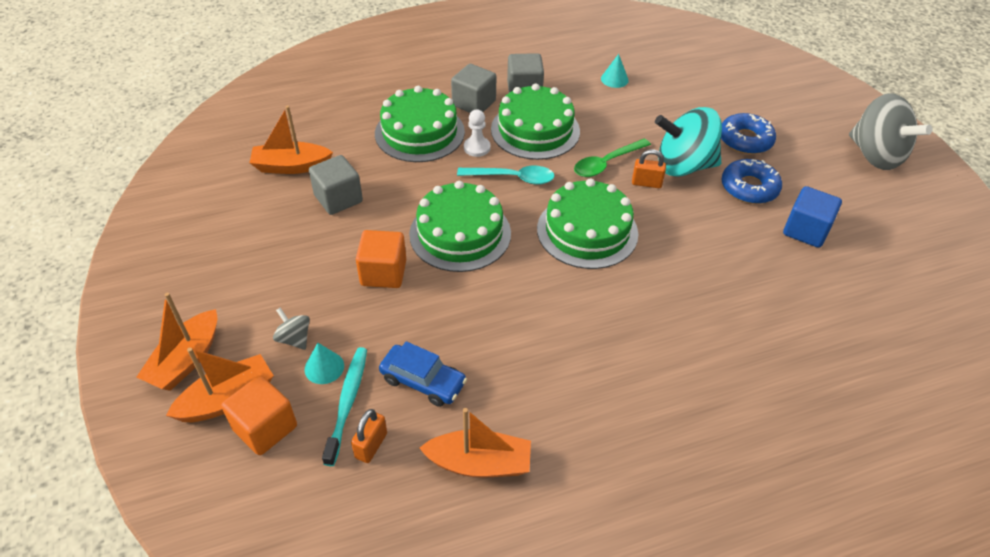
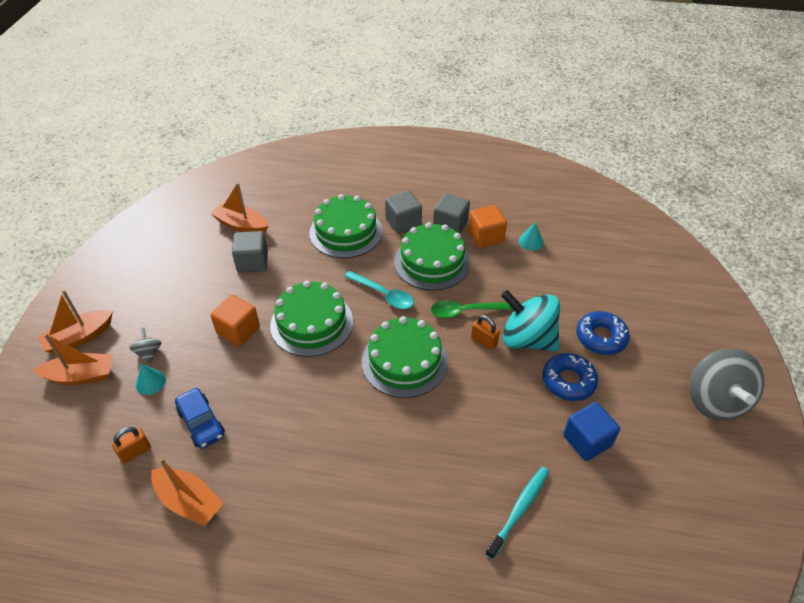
camera: 30 degrees right, 0 degrees up
orange cube [221,376,297,455] -> orange cube moved to [468,205,507,248]
turquoise toothbrush [322,347,367,466] -> turquoise toothbrush moved to [485,467,549,559]
white pawn [464,109,490,157] -> none

